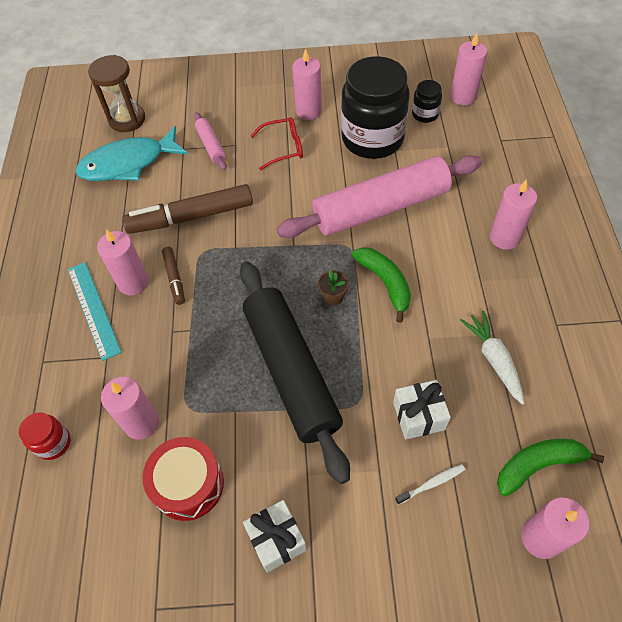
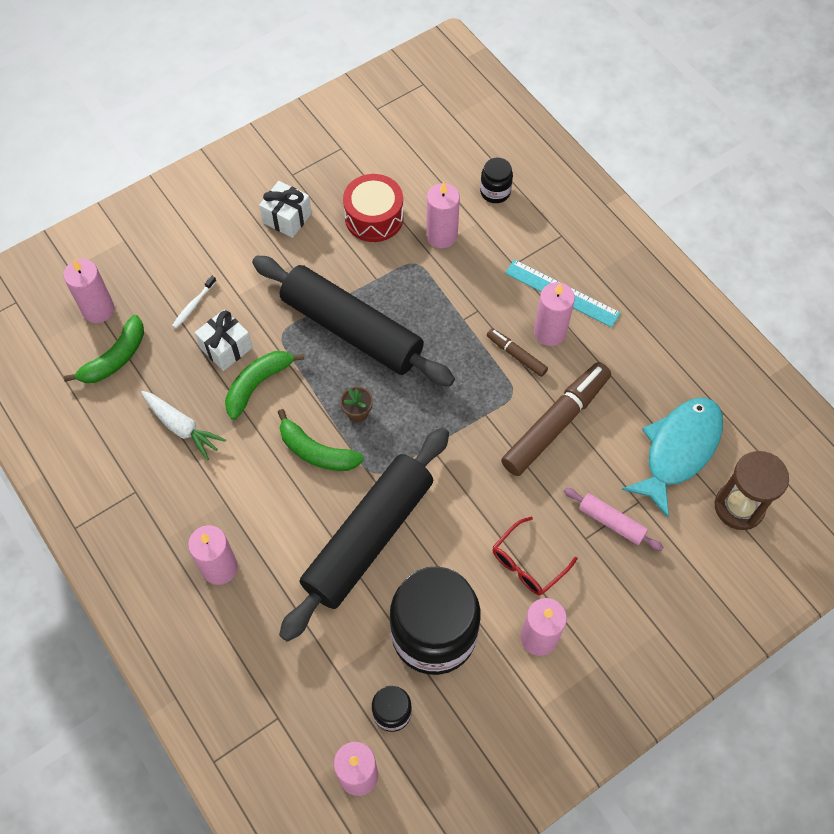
camera: 145 degrees right, 5 degrees up
red jar [19,412,71,460] -> black jar [480,157,513,203]
pink rolling pin [277,155,482,238] -> black rolling pin [279,427,449,642]
none -> green banana [225,351,305,420]

